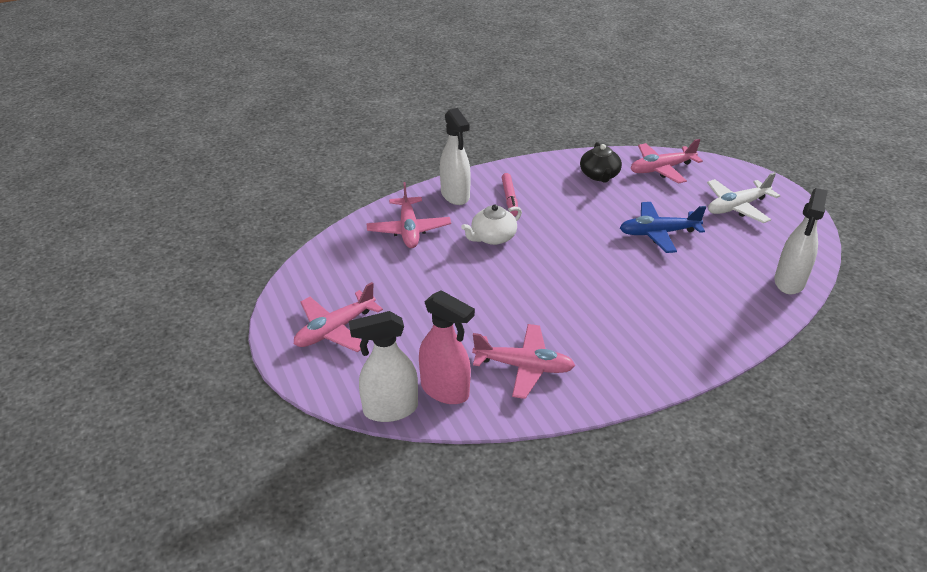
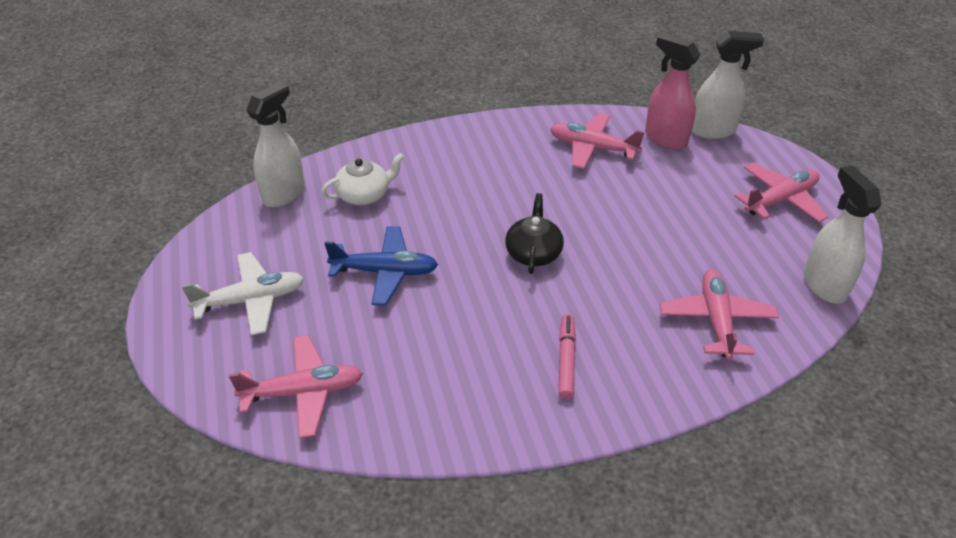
camera: 170 degrees left, 5 degrees up
white spray bottle [440,108,471,205] -> white spray bottle moved to [804,166,881,304]
white teapot [461,205,522,245] -> white teapot moved to [321,153,404,205]
black teapot [580,142,622,183] -> black teapot moved to [505,193,564,274]

